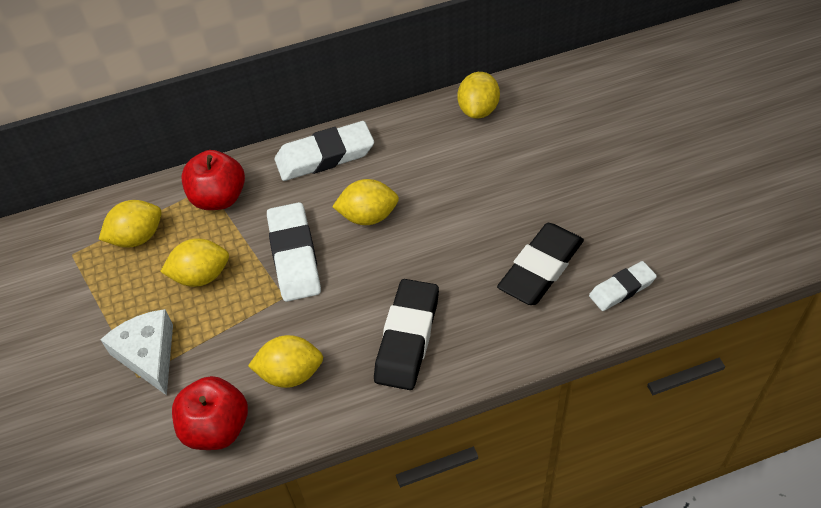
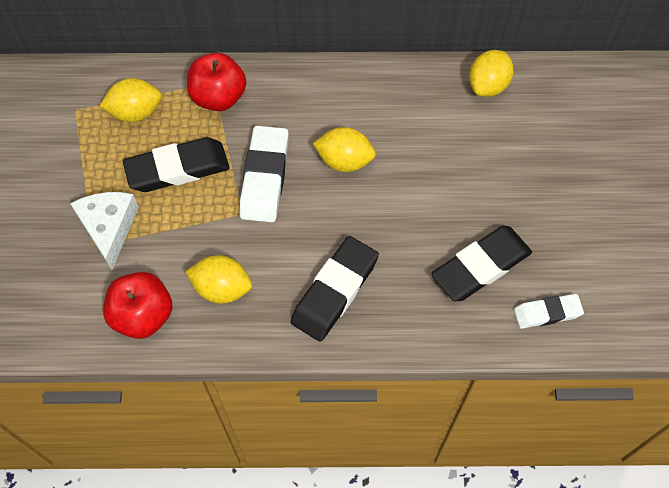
camera: 15 degrees right, 10 degrees up
yellow lemon [160,238,229,287] -> black eraser [123,137,229,192]
white eraser [275,121,374,181] -> none

